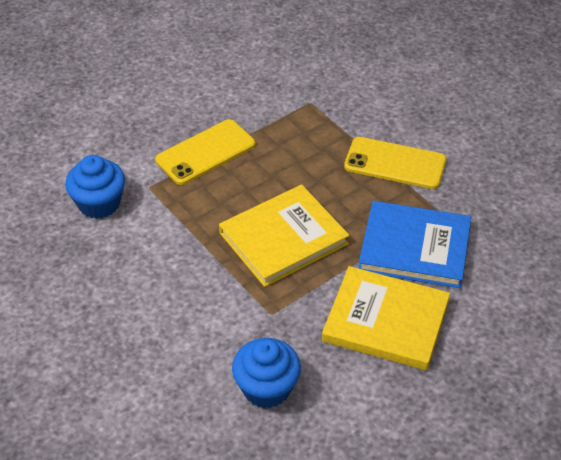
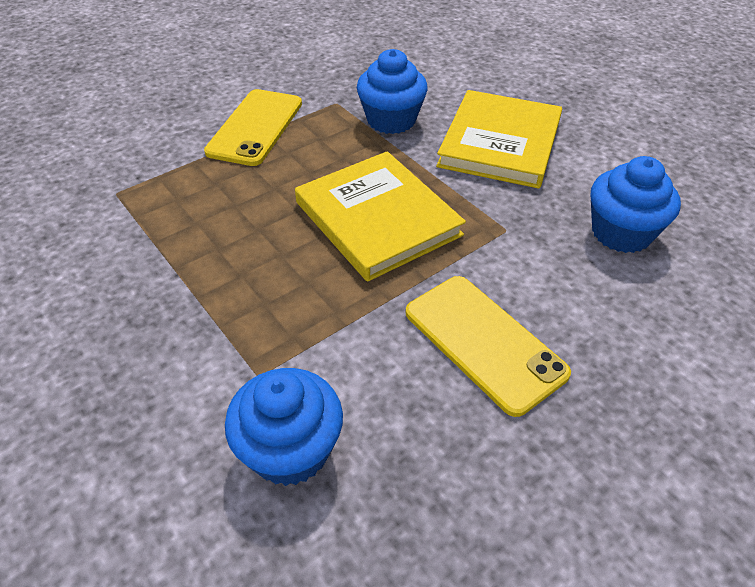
camera: 90 degrees left, 0 degrees up
yellow phone [155,119,256,185] -> yellow phone moved to [406,276,571,417]
blue book [359,201,471,288] -> blue cupcake [357,49,428,134]

